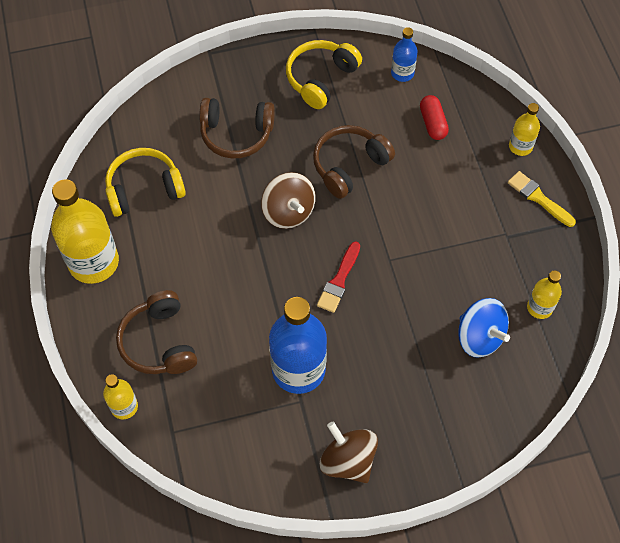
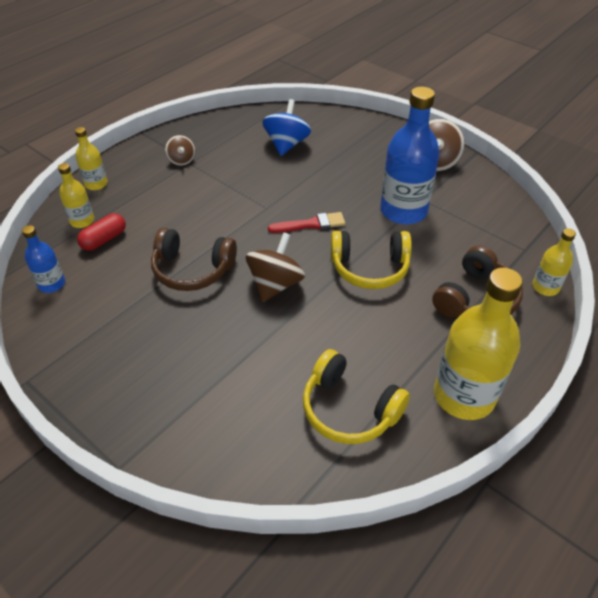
camera: 125 degrees left, 15 degrees down
brown headphones [199,98,275,158] -> none
yellow headphones [286,40,362,109] -> yellow headphones moved to [331,231,412,289]
yellow brush [508,171,576,227] -> none
yellow bottle [527,271,562,319] -> yellow bottle moved to [58,163,94,228]
none -> brown spinning top [165,135,195,166]

